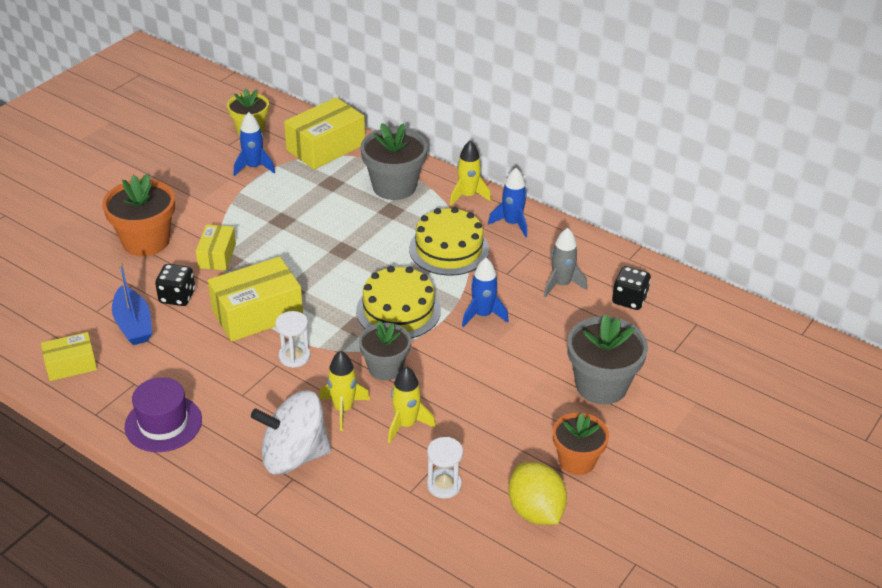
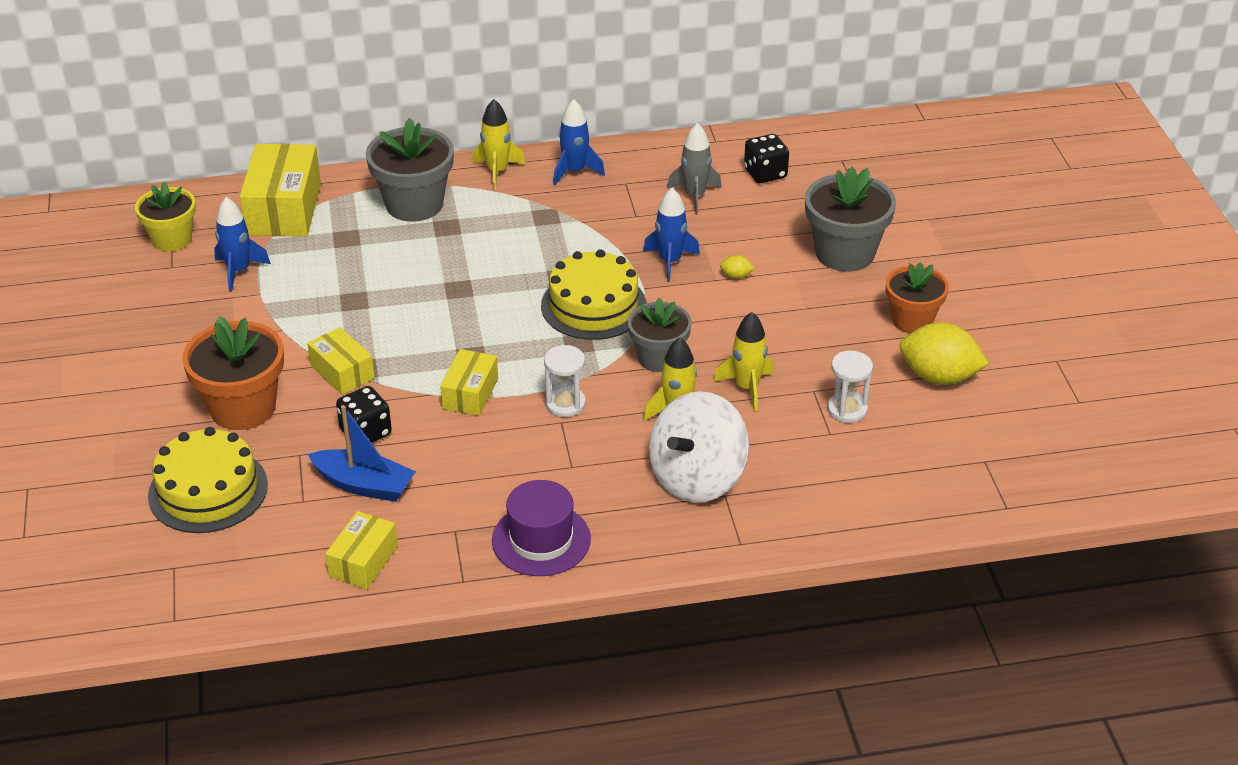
camera: 45 degrees left, 0 degrees up
yellow box [208,257,303,342] -> yellow box [440,349,498,416], size x0.58
yellow cake [409,207,489,276] -> yellow cake moved to [148,427,268,533]
none -> yellow lemon [720,255,755,279]

